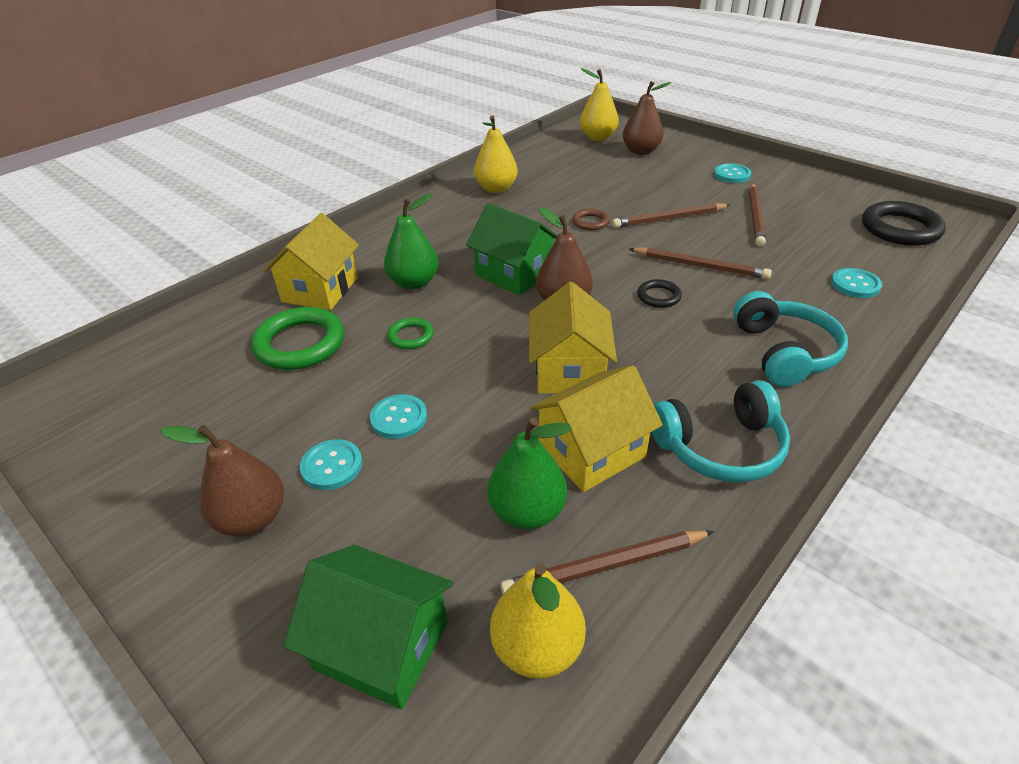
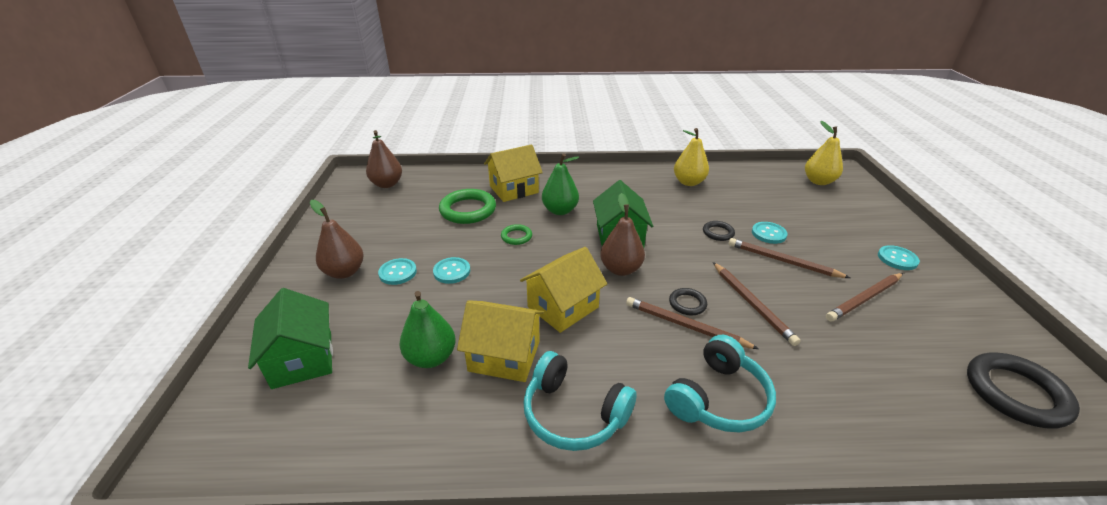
camera: 45 degrees right, 5 degrees down
yellow pear [490,563,586,679] -> none
brown pencil [501,530,714,594] -> brown pencil moved to [626,297,759,349]
brown ring [572,209,610,231] -> black ring [703,221,735,241]
brown pear [623,81,671,155] -> brown pear moved to [366,130,402,188]
turquoise button [831,268,882,298] -> turquoise button moved to [752,222,788,244]

